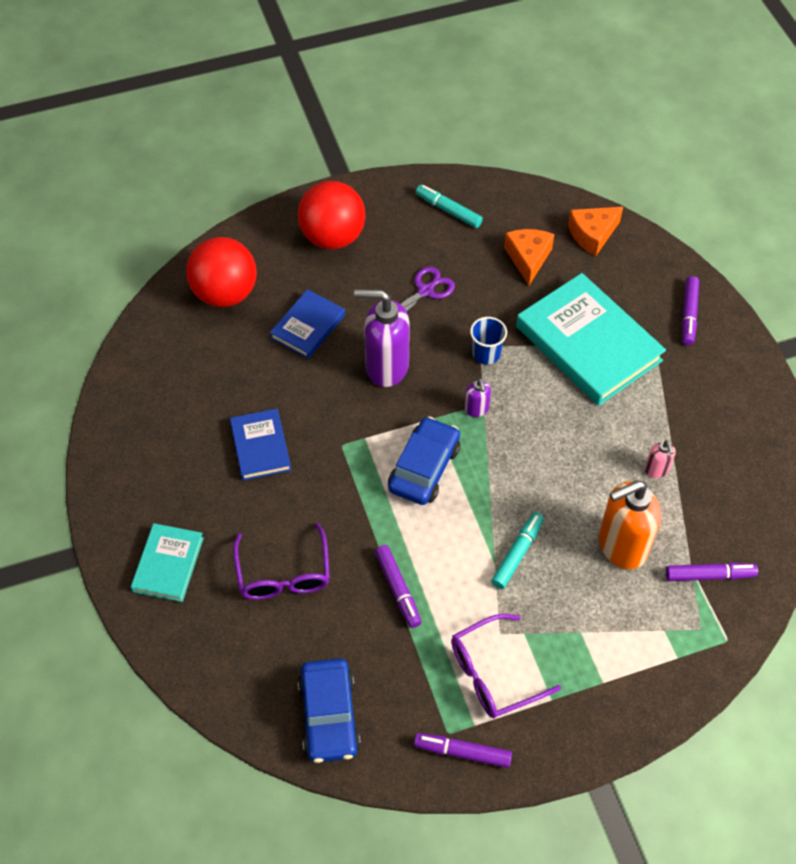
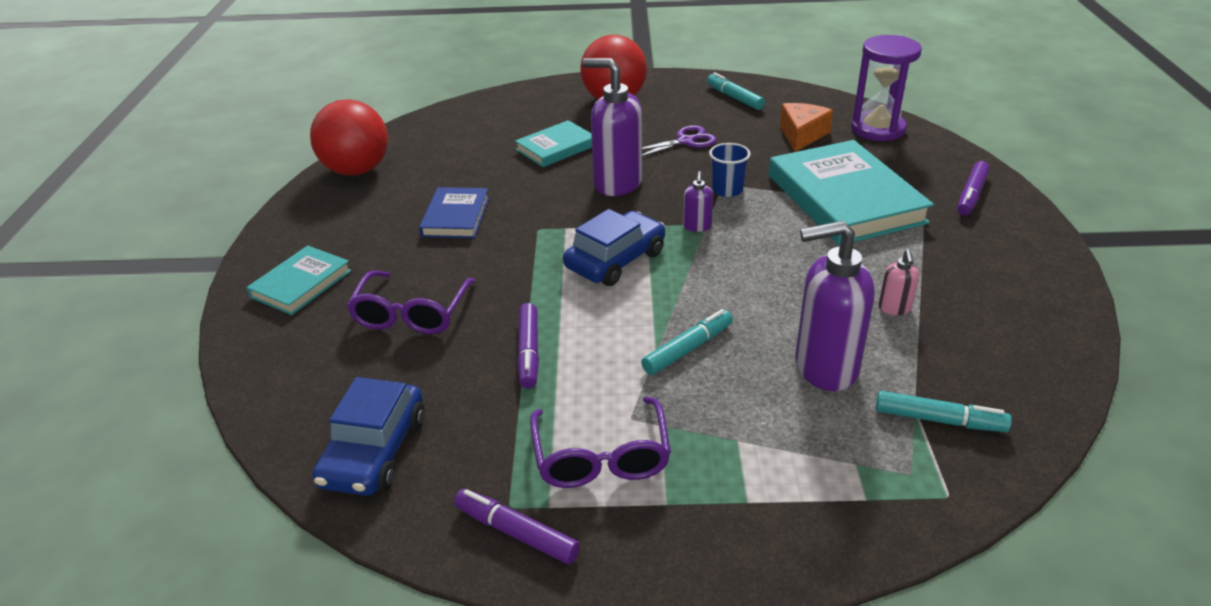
camera: 20 degrees right, 20 degrees down
red ball [186,237,257,307] -> red ball moved to [310,99,388,176]
blue book [270,289,345,359] -> turquoise book [515,120,592,167]
purple glasses [451,614,561,718] -> purple glasses turned 90 degrees counterclockwise [530,397,671,488]
orange cheese [568,207,623,256] -> purple hourglass [851,35,922,141]
orange soap dispenser [599,480,661,569] -> purple soap dispenser [795,221,875,391]
purple marker [666,563,758,581] -> turquoise marker [876,391,1012,432]

